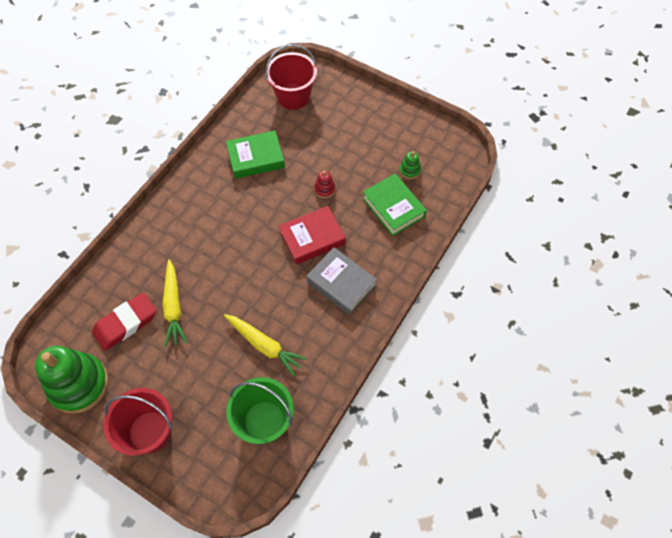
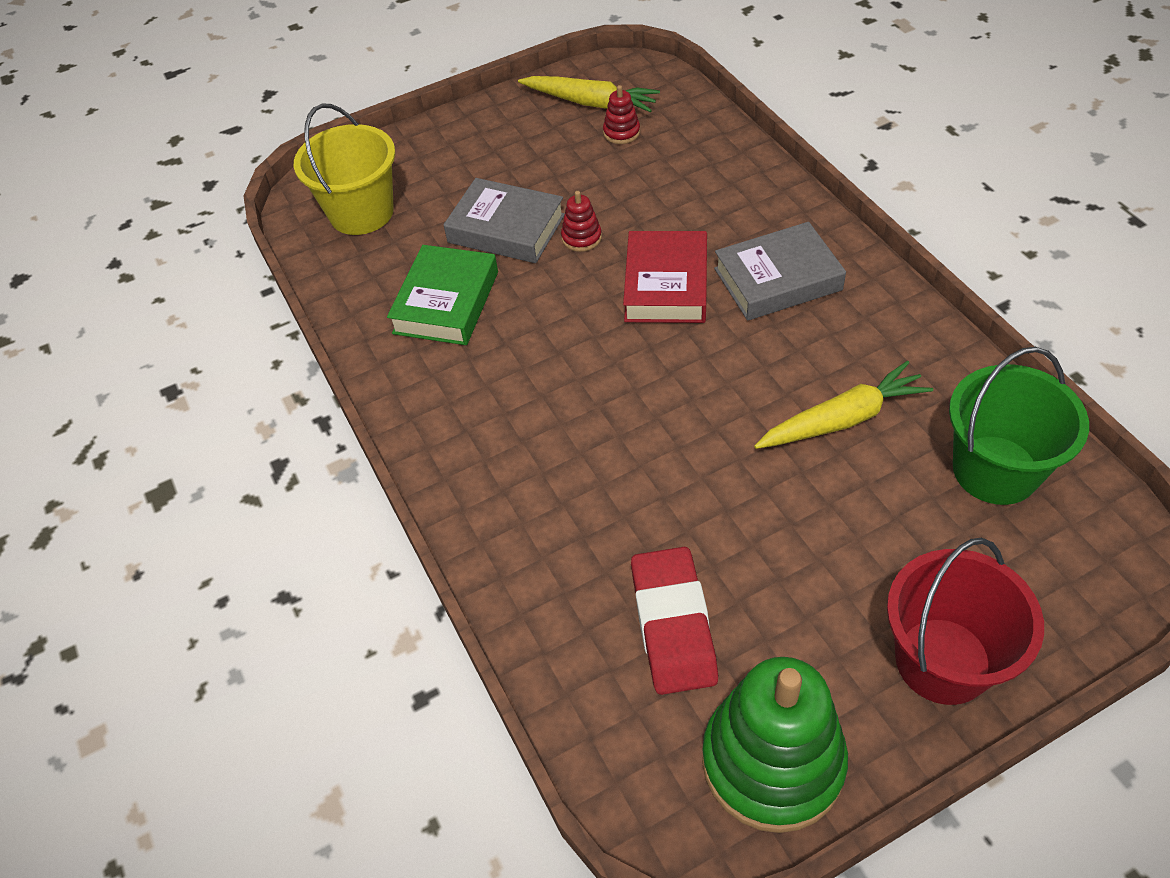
camera: 55 degrees left, 10 degrees down
yellow carrot [163,260,187,347] -> yellow carrot moved to [518,76,660,112]
red bucket [265,44,317,110] -> yellow bucket [294,103,395,235]
green book [362,173,427,236] -> none
green stacking toy [400,151,421,179] -> red stacking toy [603,85,640,144]
none -> grey book [444,178,565,263]

